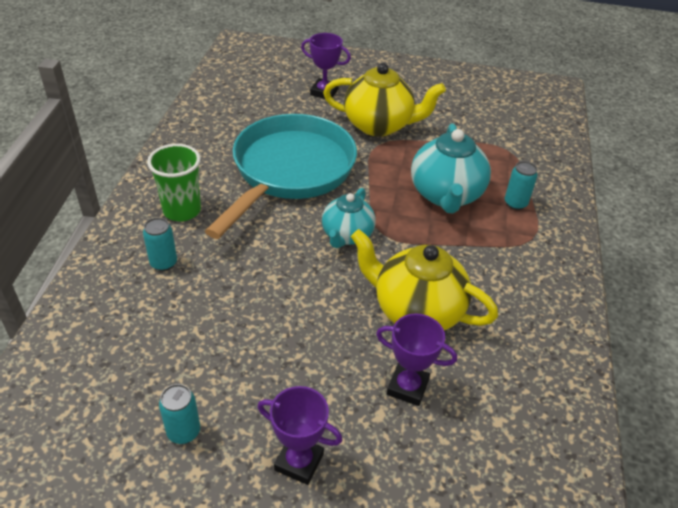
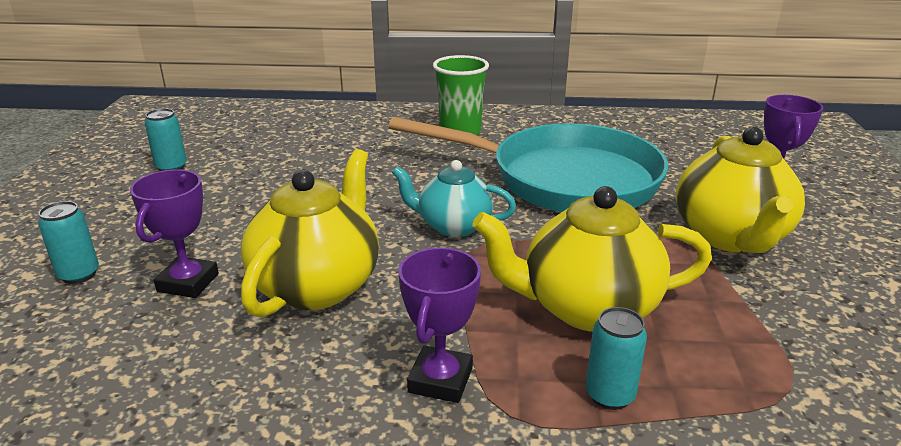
camera: 85 degrees right, 15 degrees down
turquoise can [143,218,177,271] -> turquoise can moved to [38,201,99,284]
purple trophy [258,386,343,485] -> purple trophy moved to [398,247,481,403]
turquoise teapot [411,123,491,214] -> yellow teapot [472,186,712,332]

